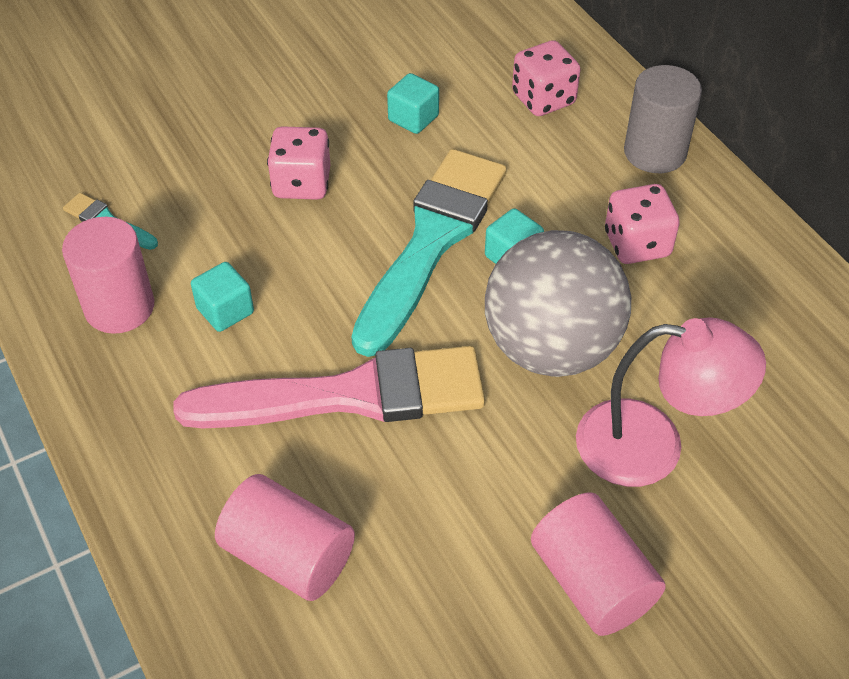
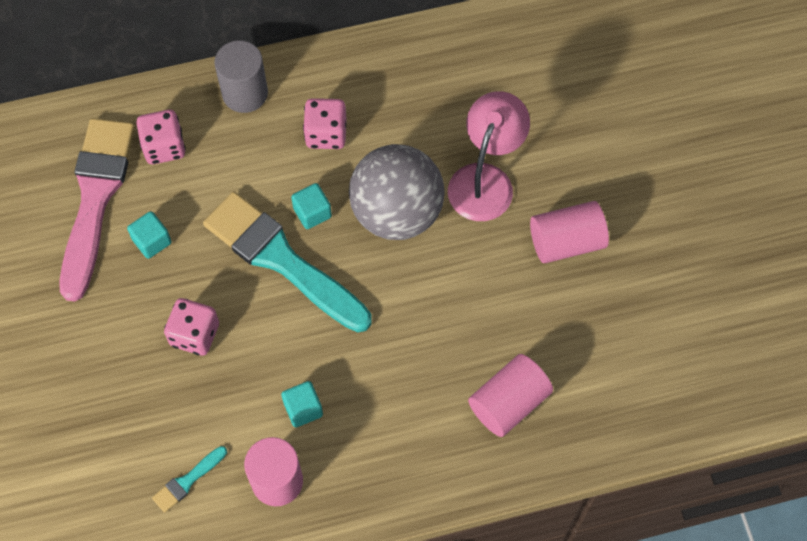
camera: 75 degrees left, 15 degrees up
pink brush [173,346,485,428] -> pink brush moved to [59,118,135,302]

